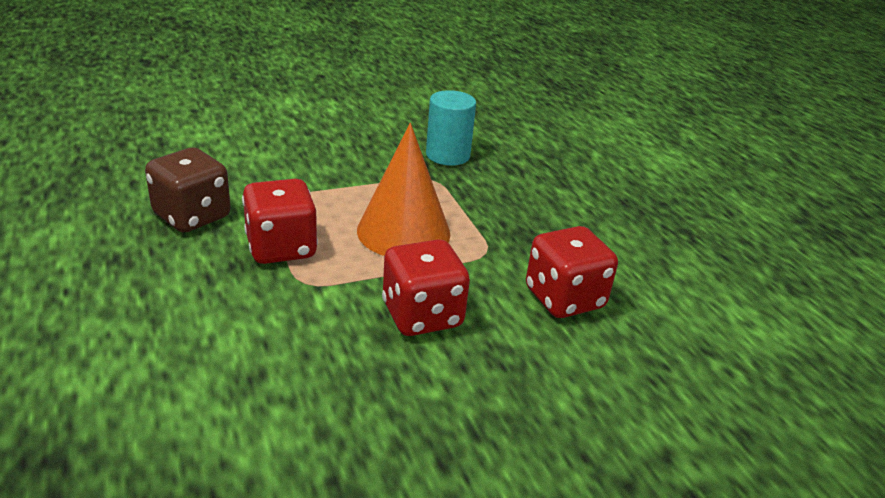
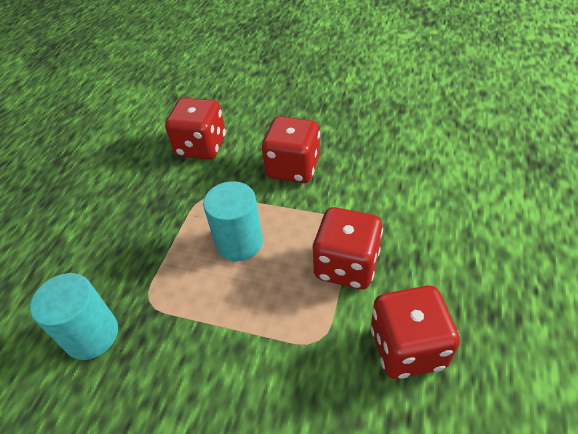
camera: 135 degrees left, 15 degrees up
brown dice [145,148,231,233] -> red dice [370,286,460,379]
orange cone [357,123,450,256] -> turquoise cylinder [203,181,263,261]

